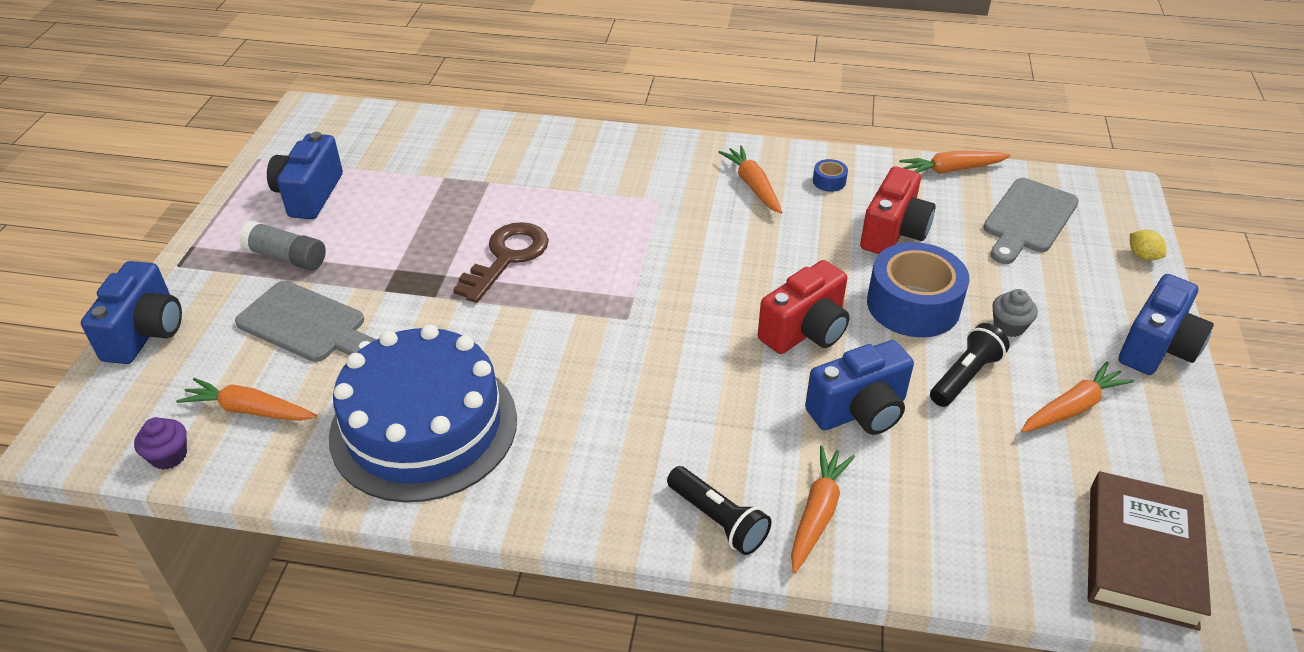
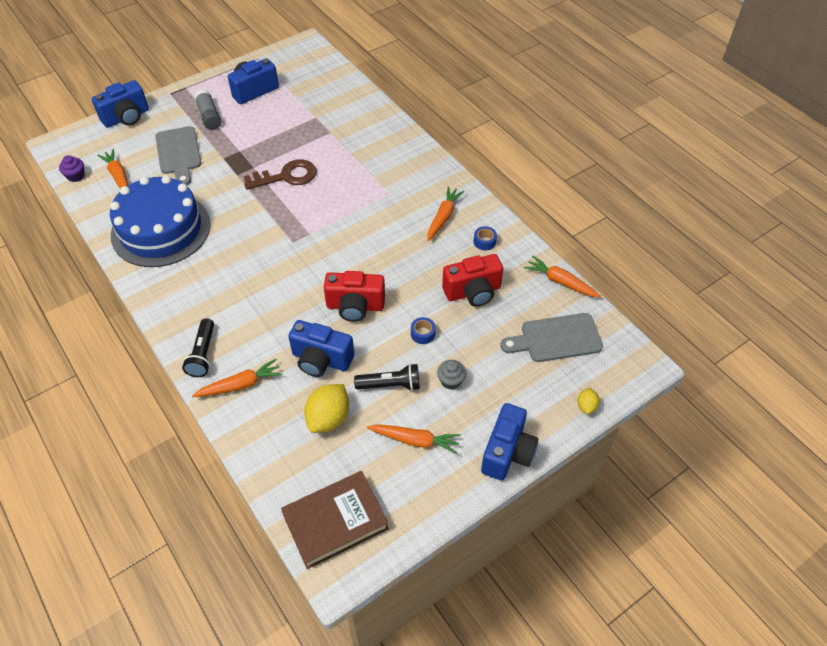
camera: 45 degrees right, 10 degrees up
blue tape [867,242,970,337] -> blue tape [411,317,436,344], size x0.41
blue camera [1119,274,1214,375] -> blue camera turned 60 degrees counterclockwise [481,403,538,480]
none -> yellow lemon [304,384,349,433]

